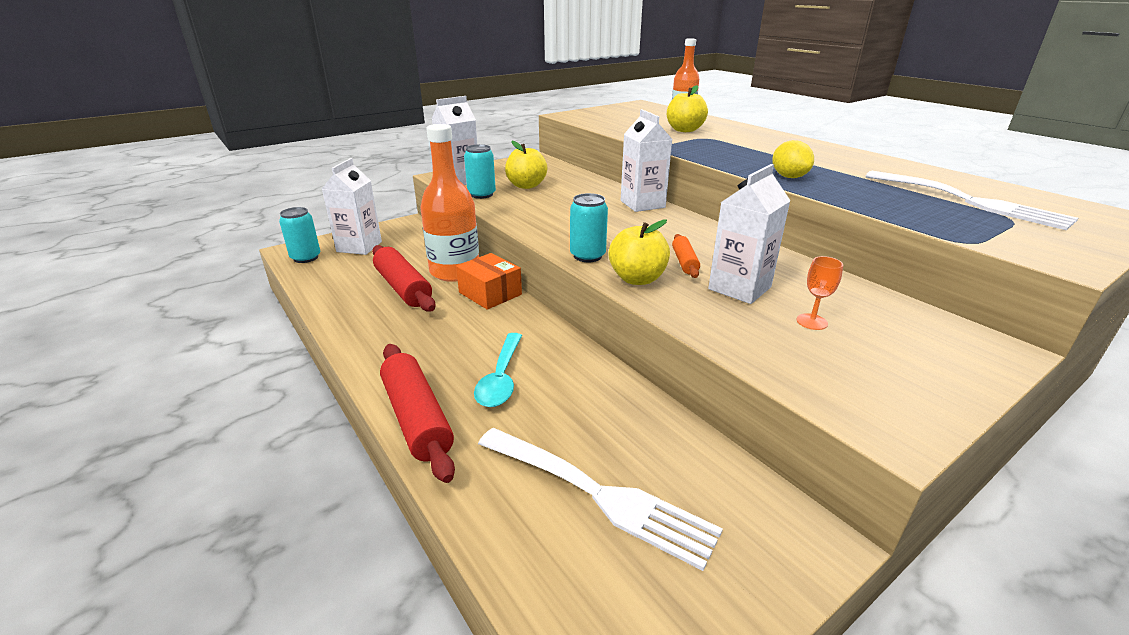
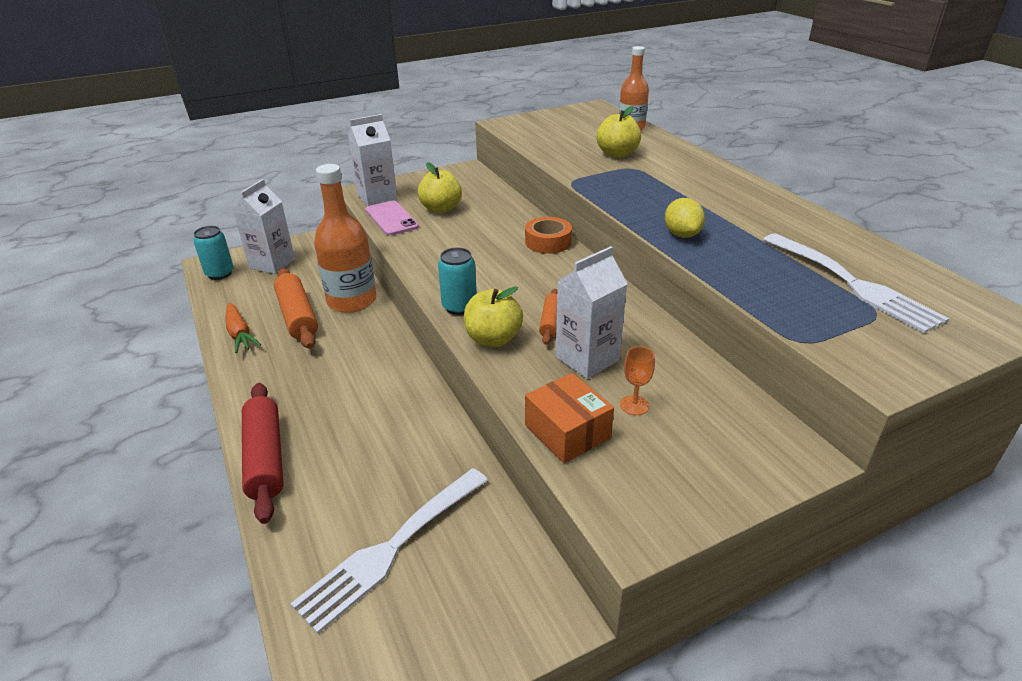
camera: 10 degrees right, 5 degrees up
red rolling pin [372,245,435,312] -> orange rolling pin [274,268,318,349]
orange box [456,253,522,310] -> orange box moved to [525,373,614,463]
turquoise can [464,144,496,199] -> pink phone [366,200,419,236]
turquoise spoon [474,333,522,407] -> none
white fork [478,428,723,571] -> white fork turned 90 degrees clockwise [290,468,488,634]
white carton [621,109,673,212] -> orange tape [525,217,572,254]
none -> orange carrot [226,303,261,353]

